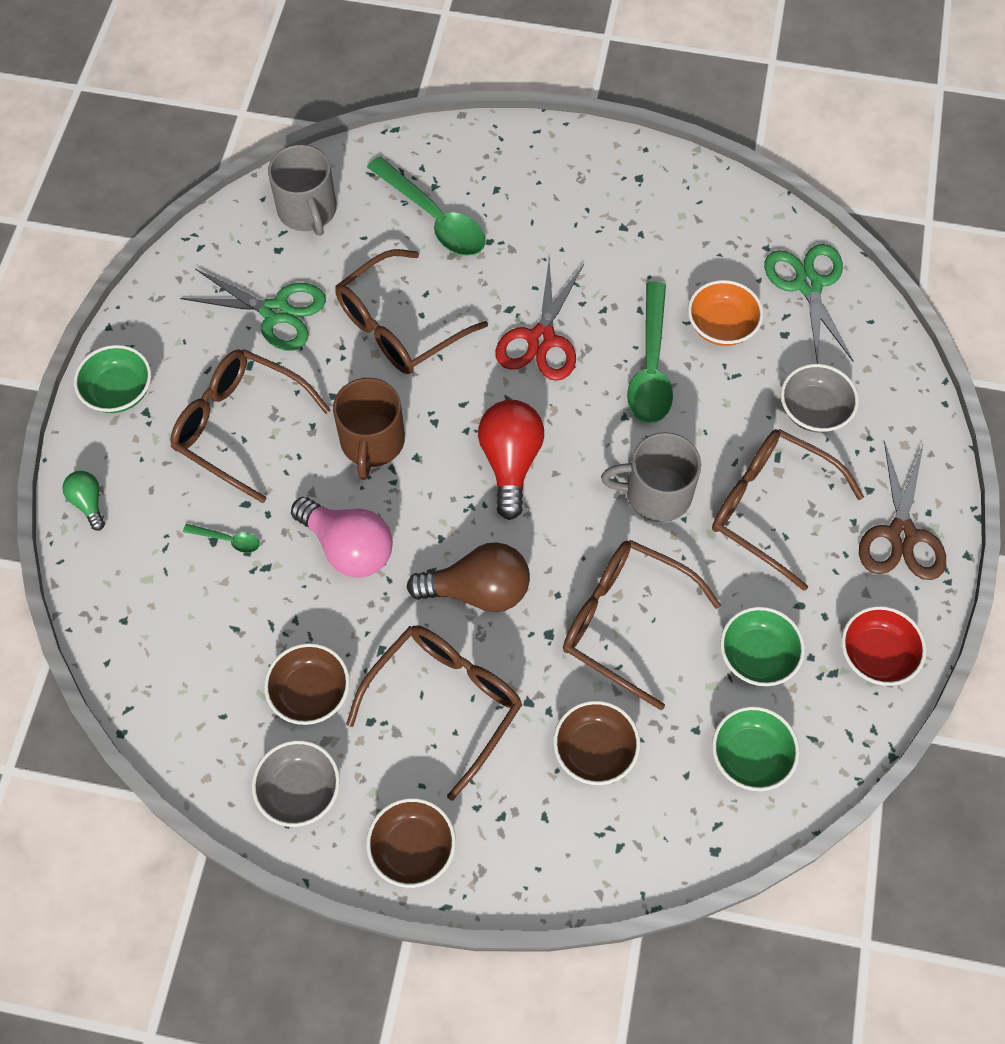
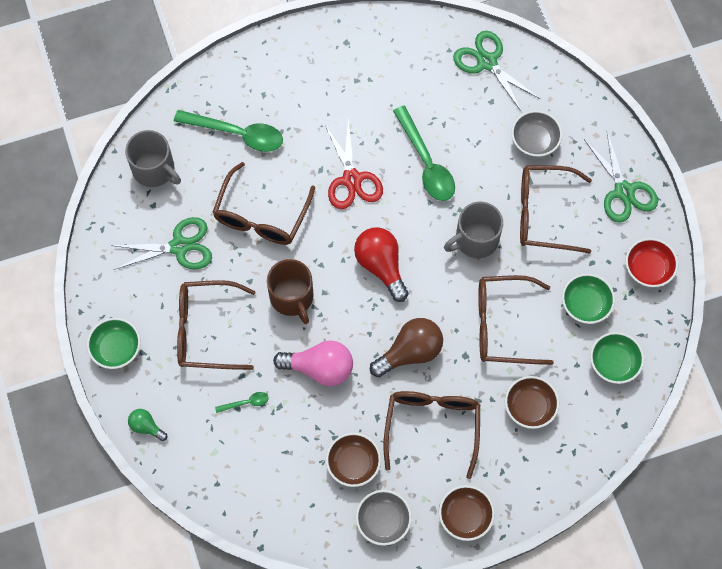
camera: 30 degrees left, 5 degrees up
orange bowl [688,280,763,346] -> none
brown scissors [859,440,946,580] -> green scissors [584,132,658,223]

